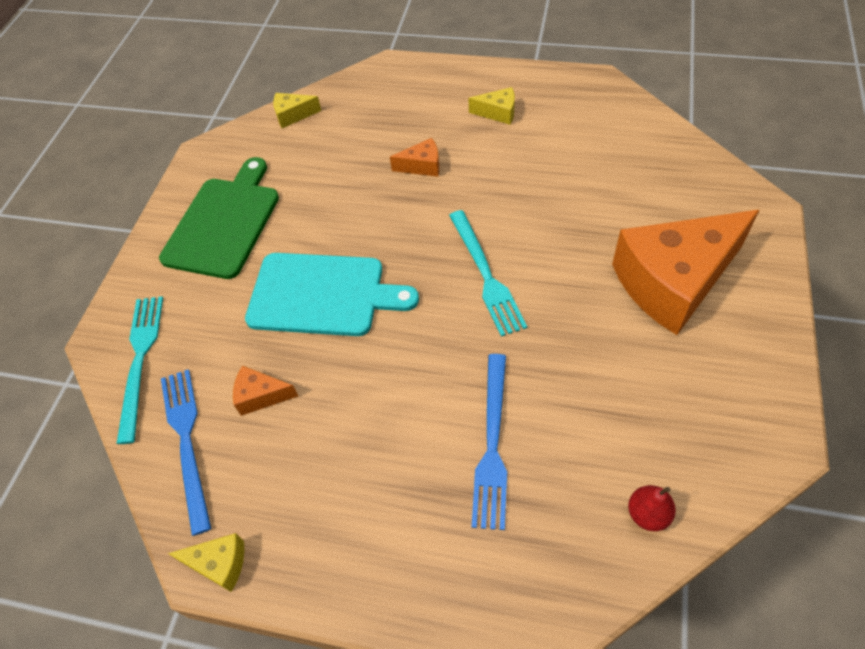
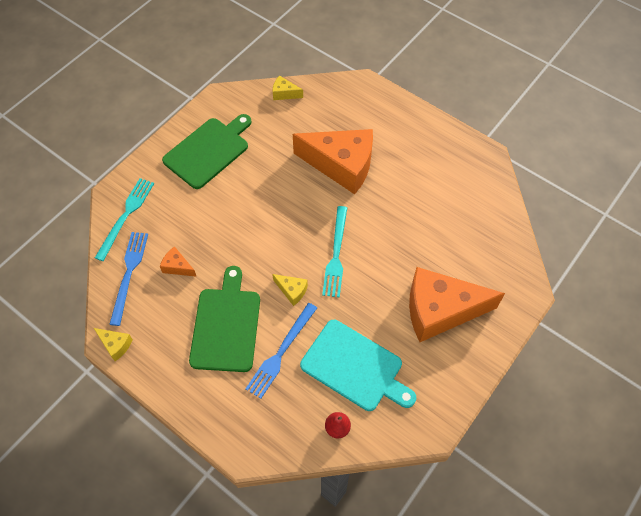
camera: 20 degrees right, 5 degrees up
turquoise cutting board [245,253,419,336] -> turquoise cutting board moved to [300,320,416,411]
orange cheese [390,138,439,177] -> orange cheese [293,129,373,194], size x2.45
yellow cheese [468,87,515,125] -> yellow cheese moved to [272,274,308,306]
none -> green cutting board [189,266,260,372]

